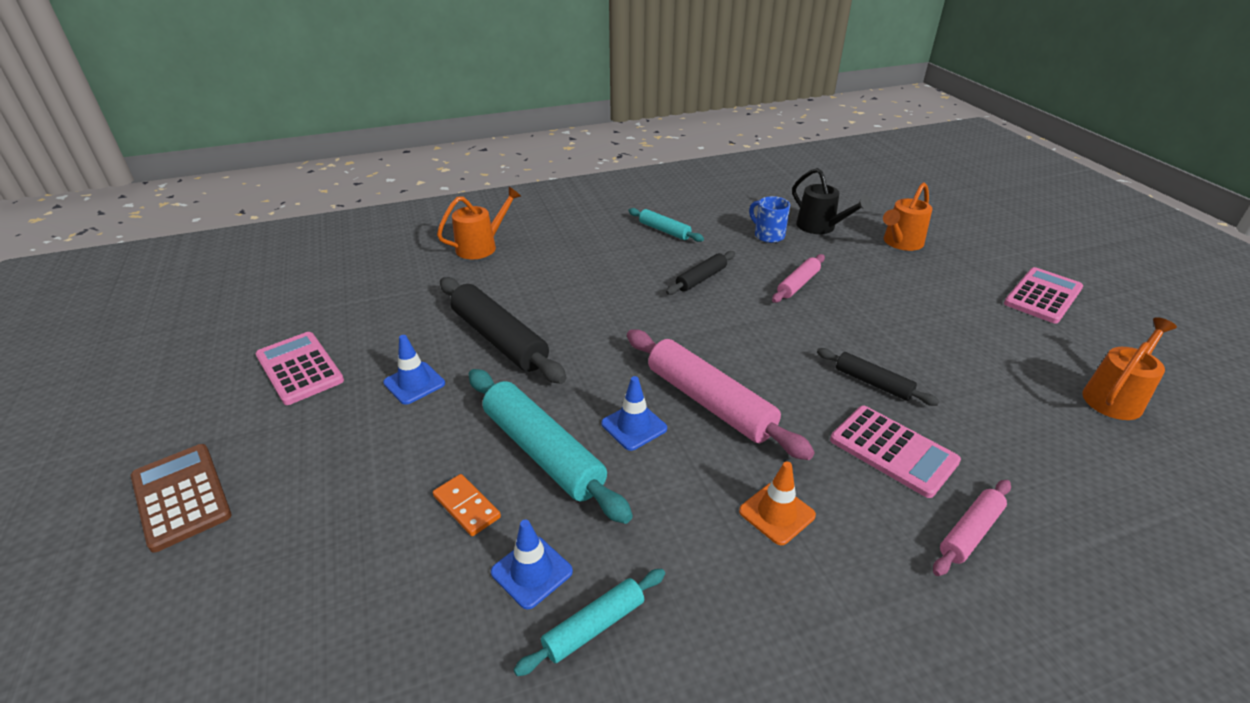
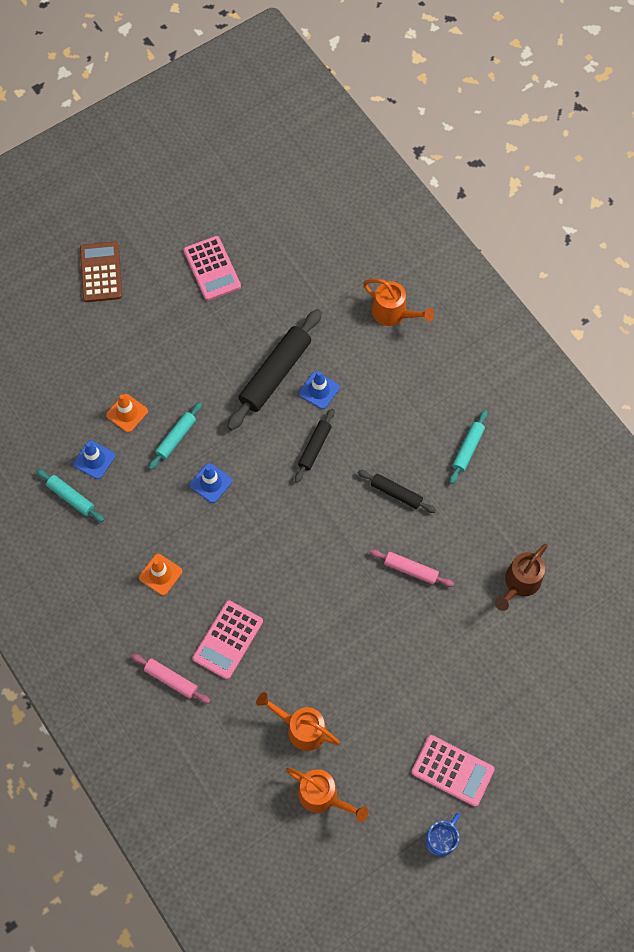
camera: 75 degrees right, 30 degrees up
brown calculator [131,444,232,552] -> brown calculator turned 45 degrees counterclockwise [80,242,122,302]
pink calculator [256,332,344,405] -> pink calculator turned 120 degrees clockwise [183,236,241,301]
blue traffic cone [383,335,445,405] -> blue traffic cone moved to [299,371,340,409]
orange domino [433,474,501,536] -> orange traffic cone [106,394,148,432]
turquoise rolling pin [469,369,633,524] -> turquoise rolling pin [149,402,202,470], size x0.54
pink rolling pin [627,329,815,460] -> none
blue mug [749,196,790,243] -> blue mug moved to [425,813,460,857]
black watering can [792,168,872,234] -> brown watering can [495,544,548,611]
black rolling pin [817,348,940,406] -> black rolling pin moved to [295,409,334,483]
orange watering can [883,182,932,251] -> orange watering can moved to [256,692,340,751]

